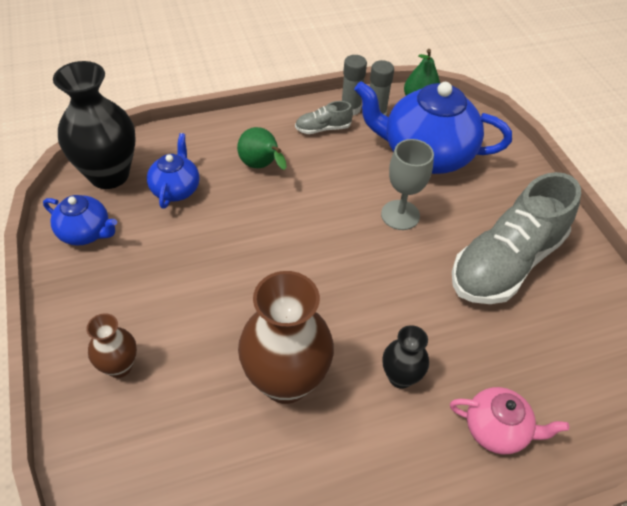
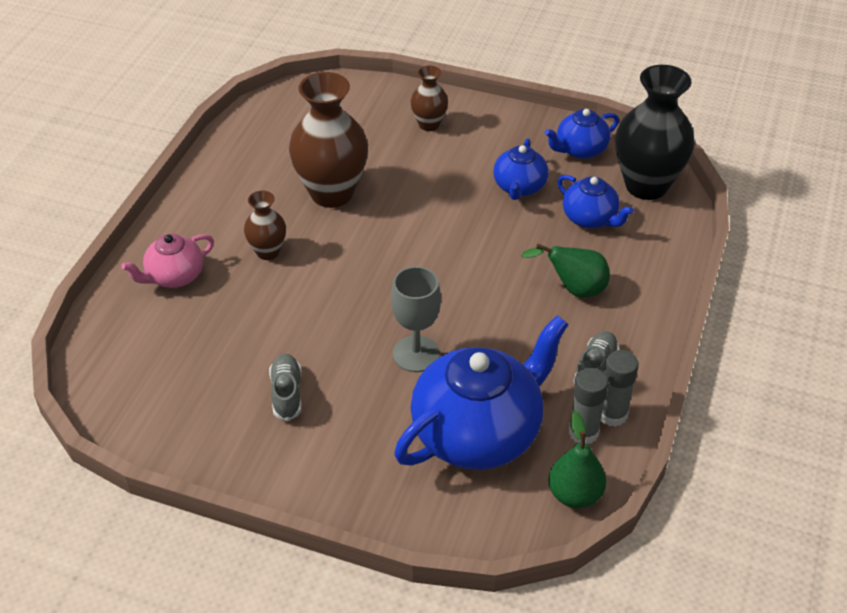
camera: 130 degrees right, 5 degrees down
black vase [383,325,429,389] -> brown vase [244,191,286,260]
grey shoe [452,172,581,304] -> grey shoe [269,354,302,421], size x0.43
none -> blue teapot [493,138,549,200]

